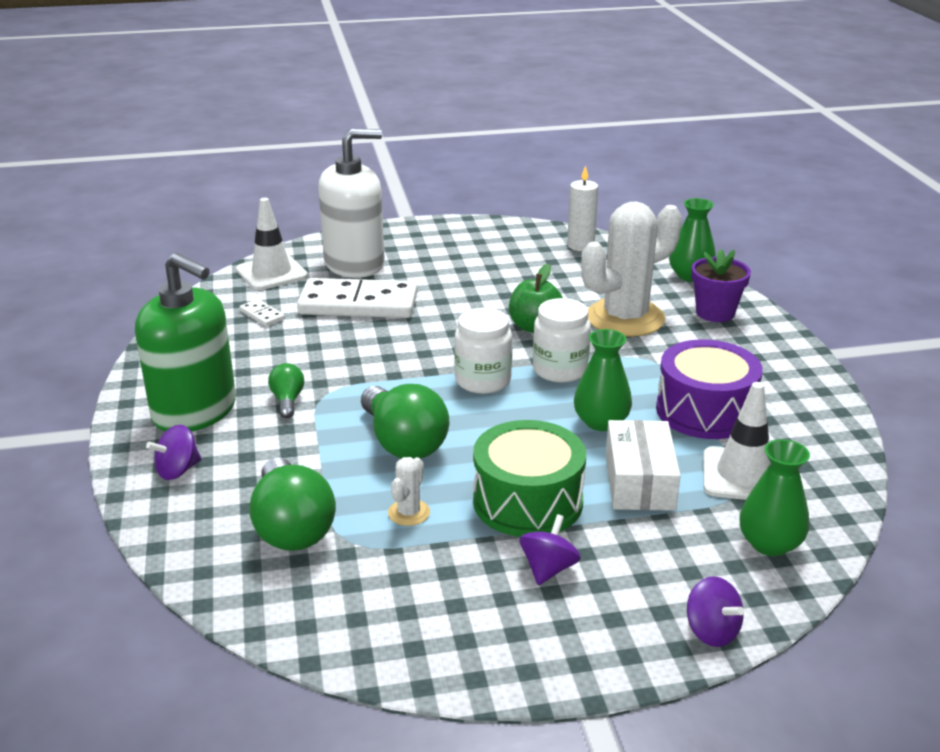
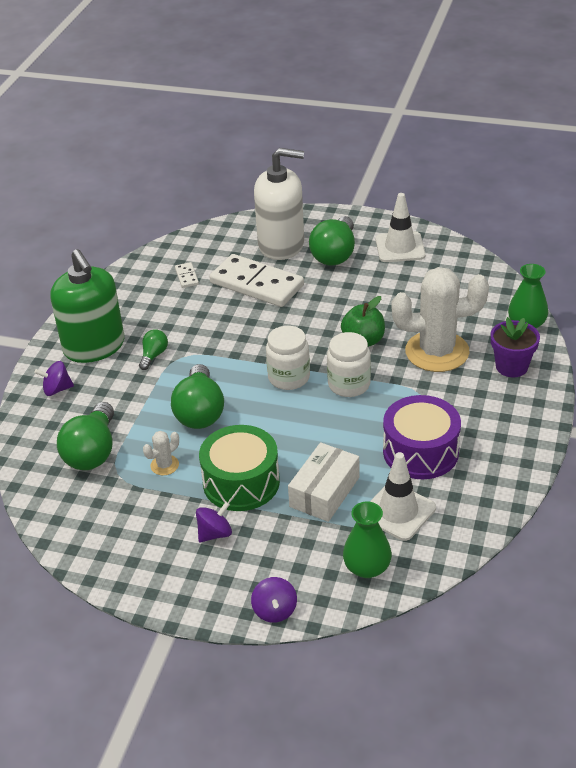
camera: 30 degrees right, 10 degrees up
white traffic cone [236,198,308,290] -> white traffic cone moved to [376,193,426,262]
white candle [567,165,598,251] -> none
green vase [574,329,632,431] -> none
none -> green light bulb [309,216,355,265]

